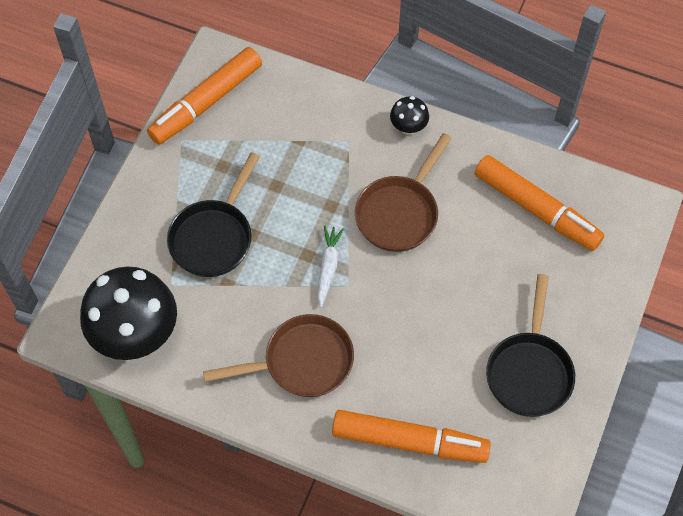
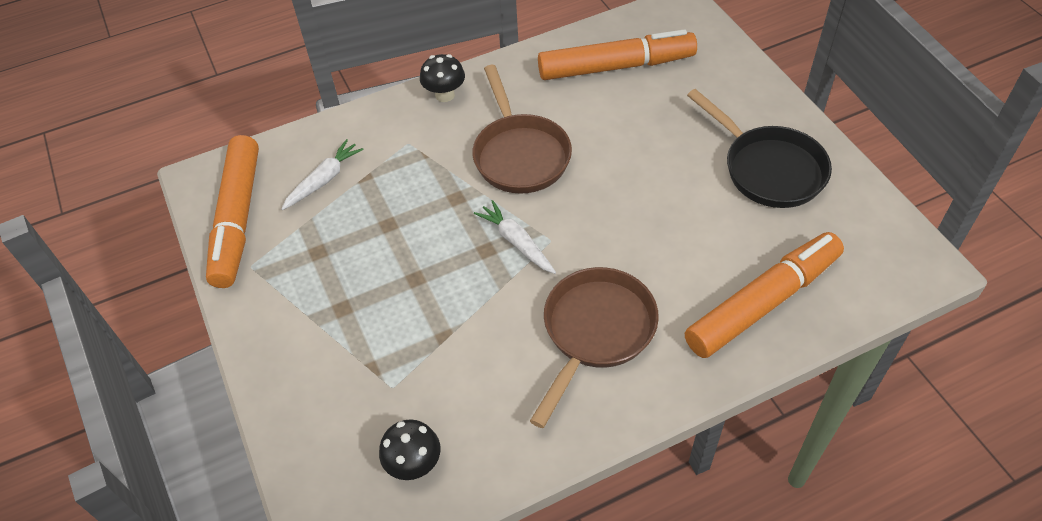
camera: 45 degrees left, 10 degrees down
black mushroom [80,266,177,360] -> black mushroom [379,419,441,480], size x0.45
black pan [167,152,260,277] -> none
none -> white carrot [281,139,364,210]

